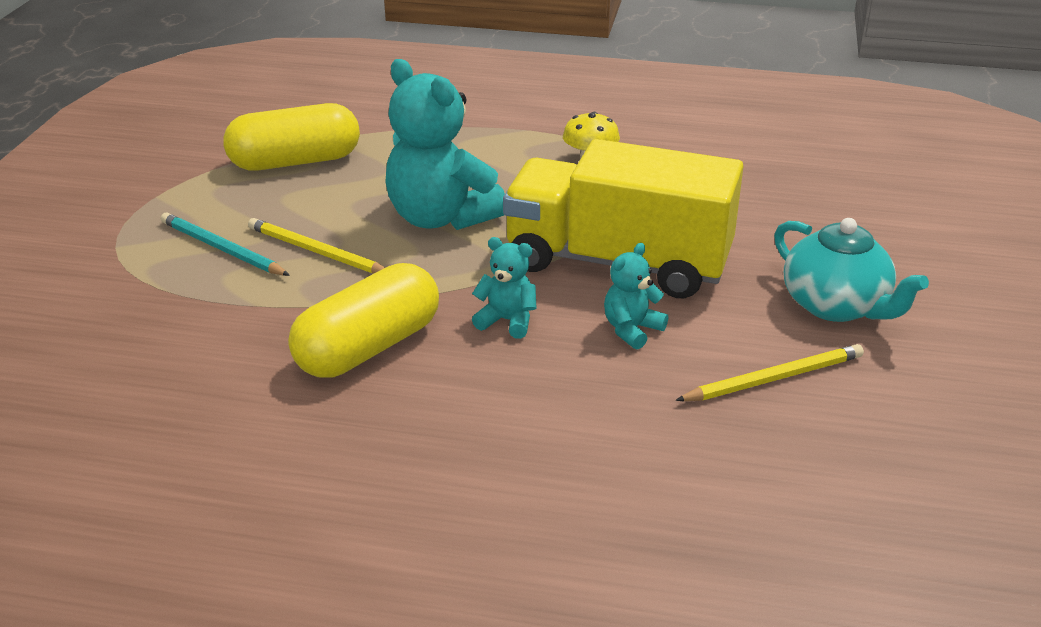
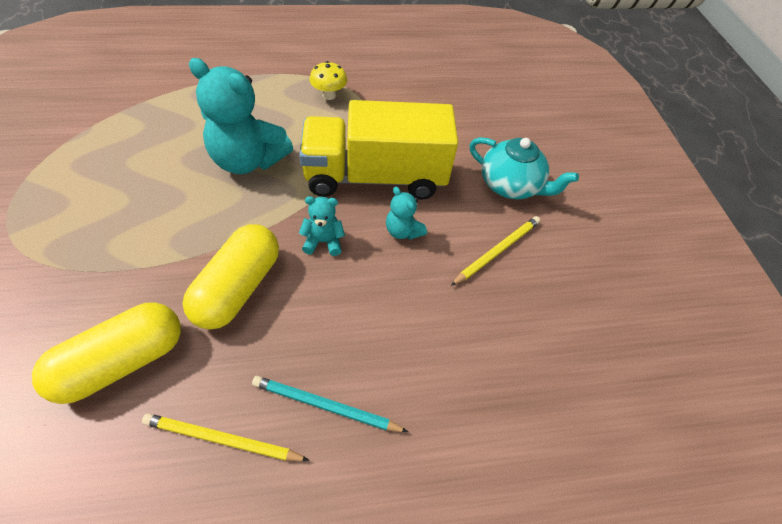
camera: 25 degrees left, 20 degrees up
turquoise pencil [161,213,290,276] -> turquoise pencil moved to [252,376,408,432]
yellow capsule [223,103,360,171] -> yellow capsule moved to [32,302,181,404]
yellow pencil [248,218,385,274] -> yellow pencil moved to [142,413,309,461]
turquoise teddy bear [604,243,668,349] -> turquoise teddy bear turned 60 degrees counterclockwise [386,187,427,240]

